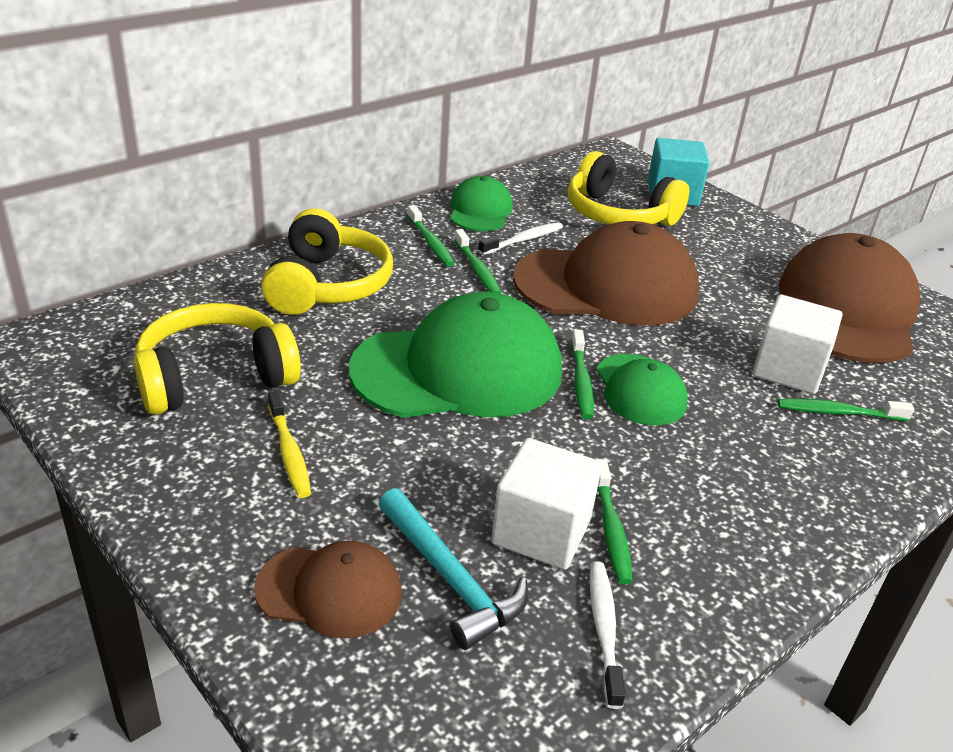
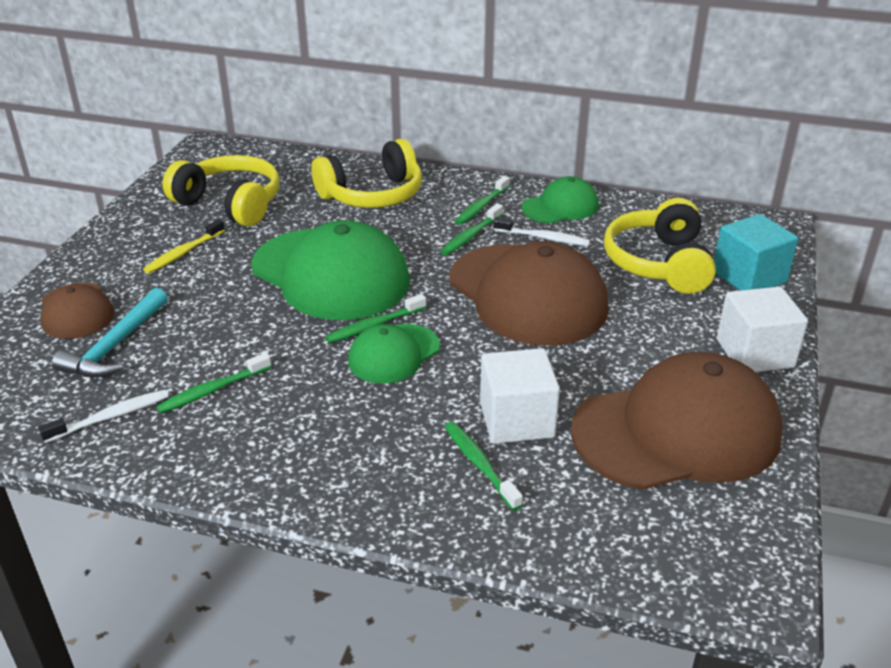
camera: 60 degrees right, 0 degrees up
white cube [491,438,602,570] -> white cube moved to [717,287,808,372]

